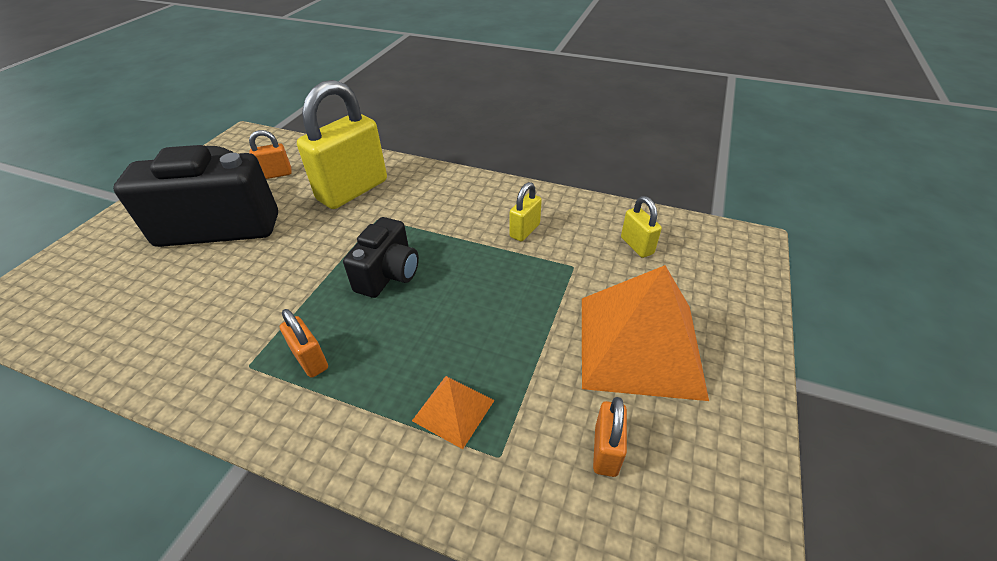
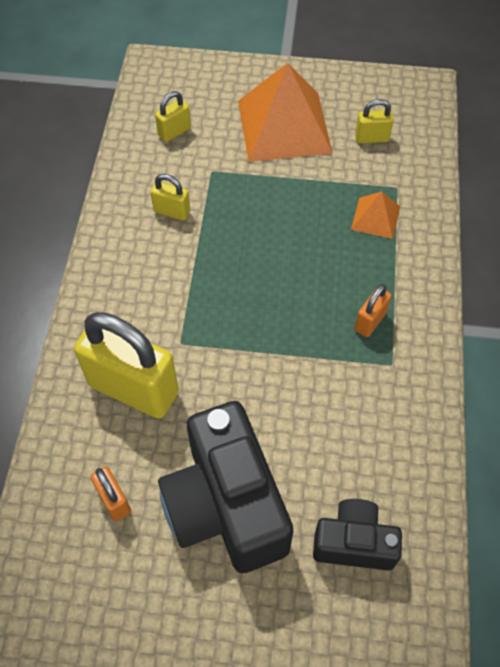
camera: 105 degrees left, 15 degrees up
black camera [343,217,419,298] -> black camera moved to [313,499,402,571]
orange padlock [593,397,627,477] -> yellow padlock [355,99,394,143]

